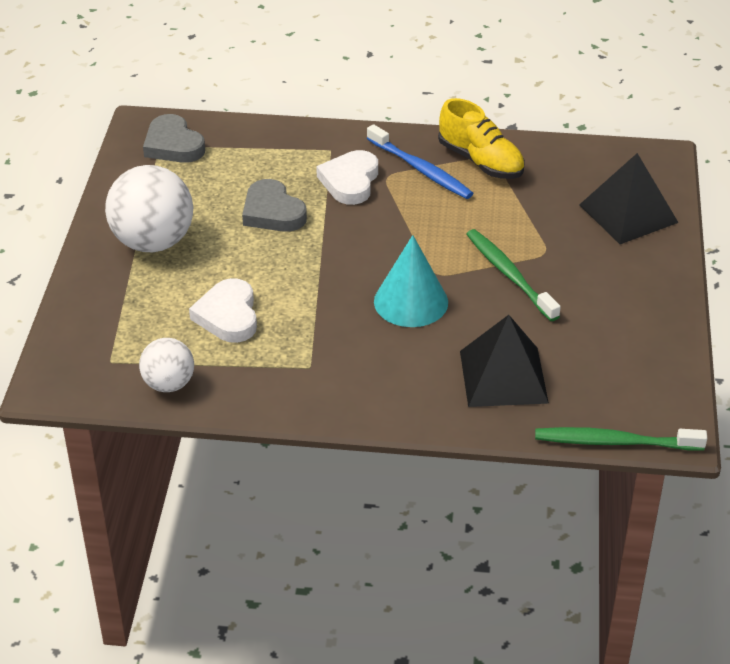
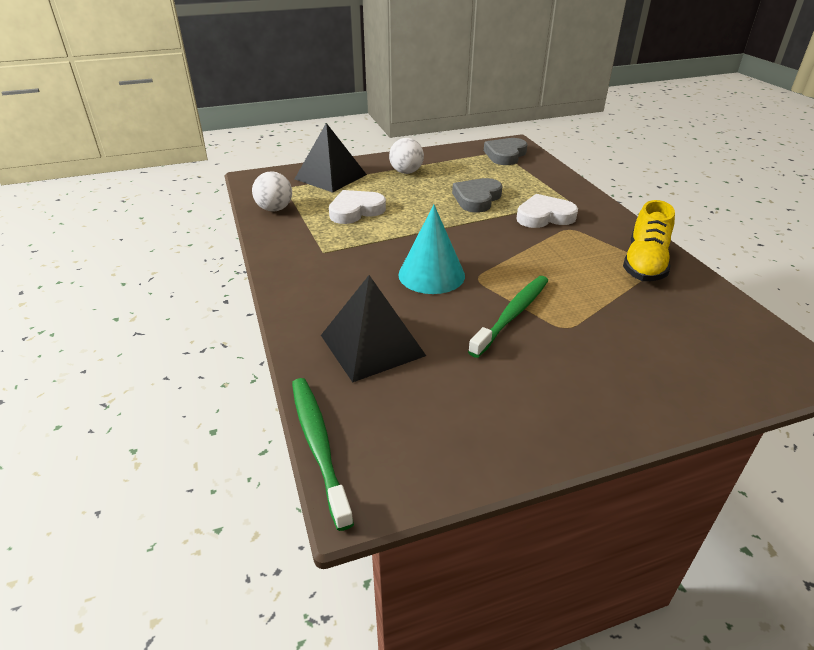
camera: 65 degrees right, 5 degrees down
white ball [105,165,193,252] -> white ball [389,138,424,174], size x0.57
blue toothbrush [367,124,473,199] -> none
black pyramid [579,153,679,244] -> black pyramid moved to [295,123,367,193]

